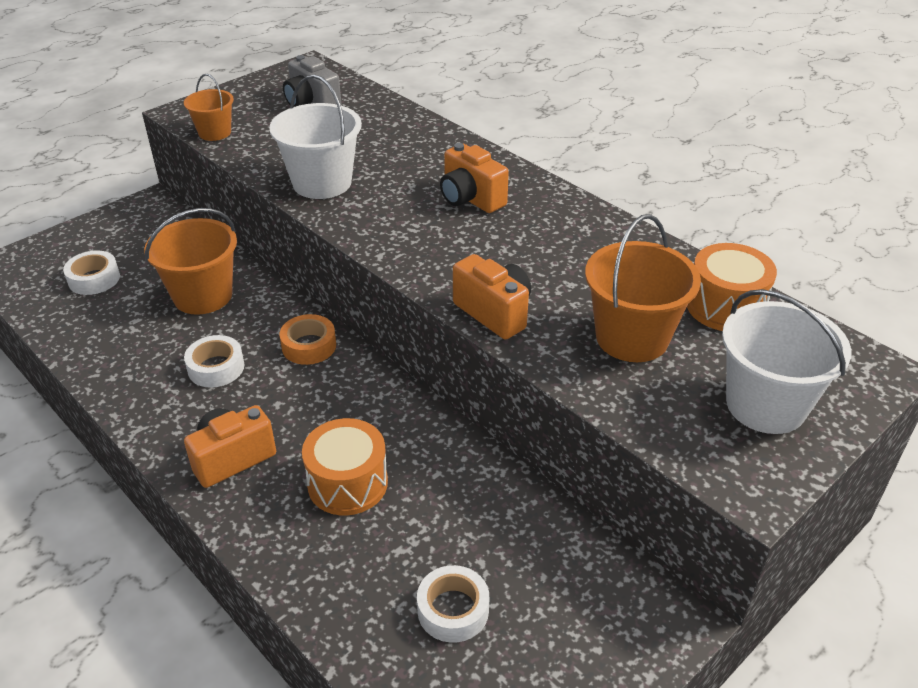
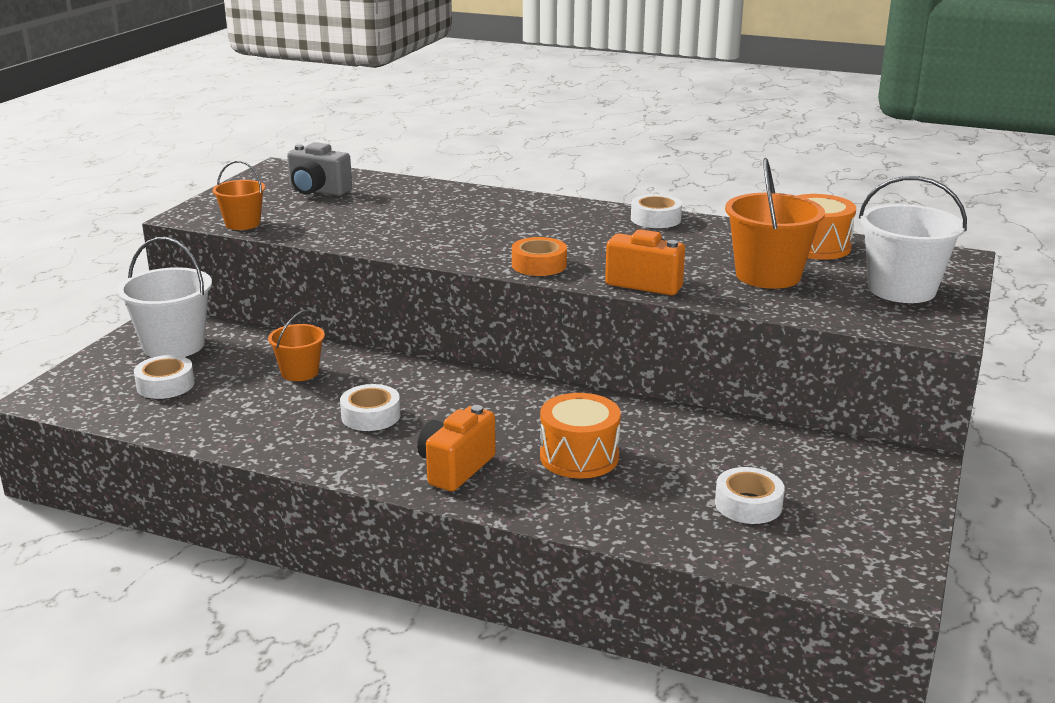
camera: 25 degrees left, 15 degrees down
orange bucket [144,208,237,315] -> orange bucket [268,310,325,381], size x0.59
white bucket [269,75,362,199] -> white bucket moved to [117,237,212,358]
orange tape [280,314,336,365] -> orange tape moved to [512,237,567,276]
orange camera [440,143,509,213] -> none
none -> white tape [631,194,682,228]

